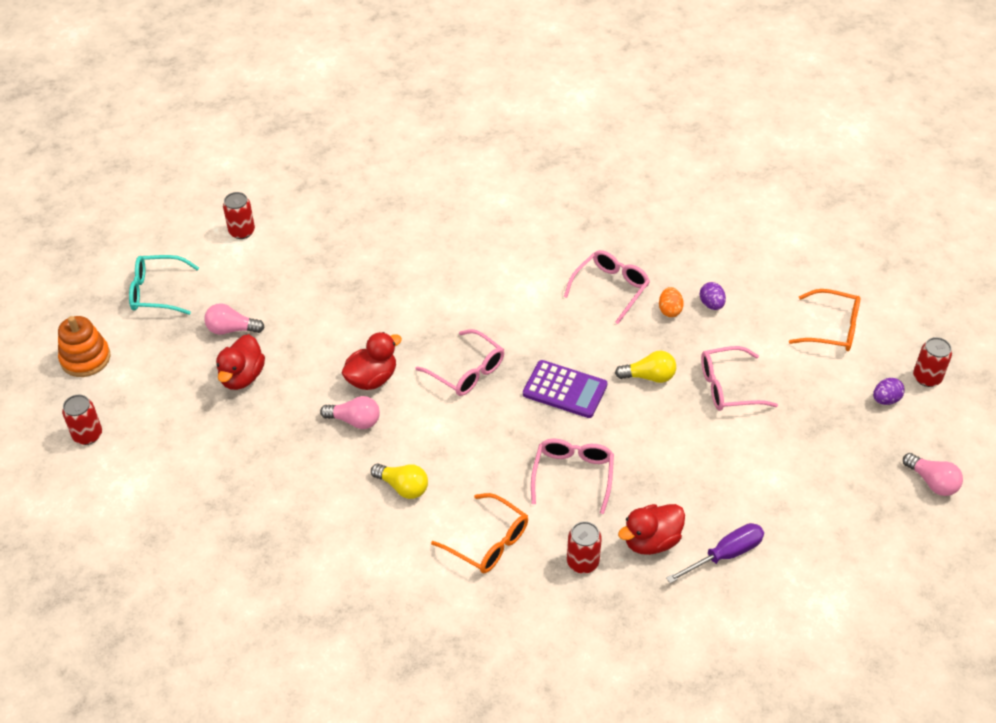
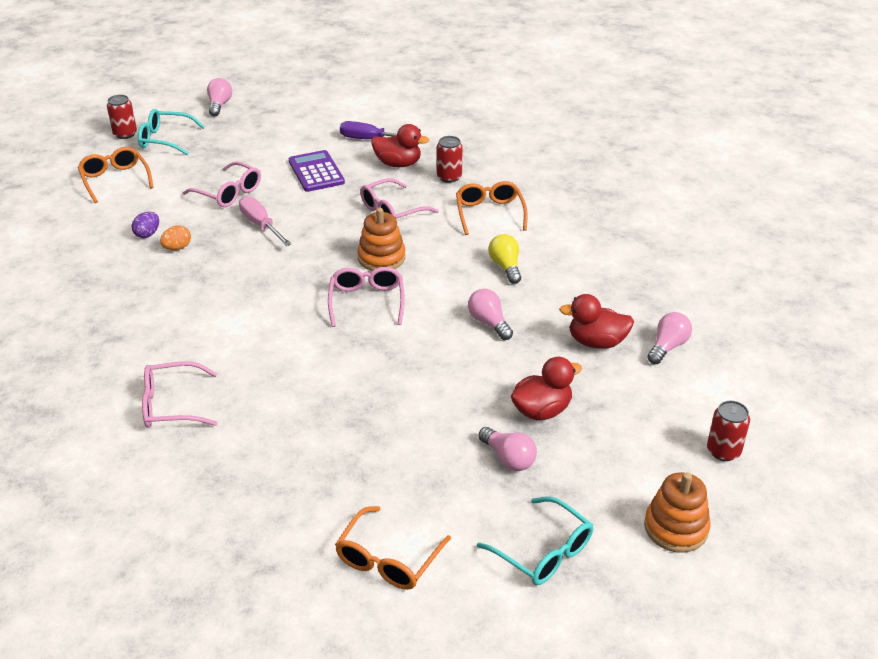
camera: 135 degrees left, 10 degrees down
red can [223,192,255,239] -> orange glasses [335,506,451,590]
red duck [341,332,402,390] -> red duck moved to [559,294,634,349]
purple calculator [523,360,607,418] -> purple calculator moved to [289,150,345,192]
pink glasses [564,250,650,324] -> pink glasses moved to [142,361,217,428]
yellow light bulb [615,351,676,383] -> pink screwdriver [239,196,291,246]
purple egg [873,378,905,405] -> turquoise glasses [138,109,205,155]
none -> orange stacking toy [357,208,406,271]
none -> pink light bulb [647,312,692,364]

